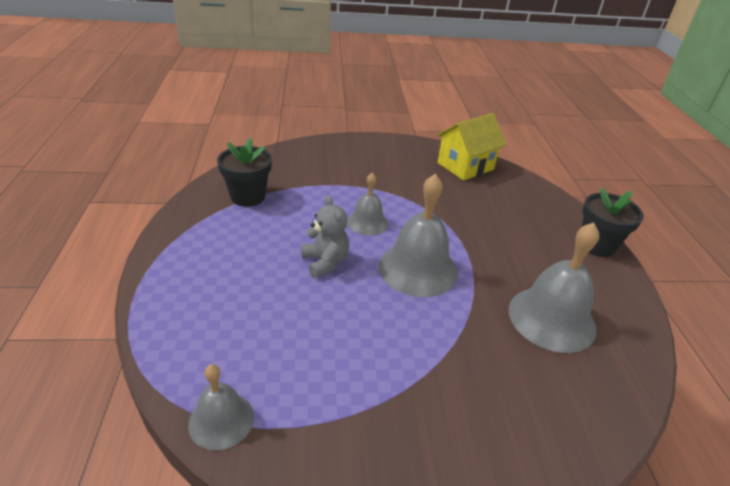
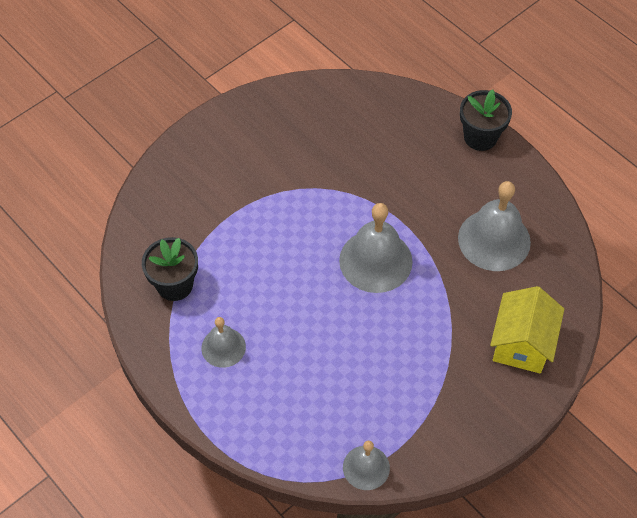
camera: 35 degrees left, 20 degrees up
grey teddy bear [301,195,349,278] -> none
grey bell [347,173,388,236] -> grey bell moved to [201,317,246,368]
yellow house [437,113,507,181] -> yellow house moved to [490,286,564,374]

